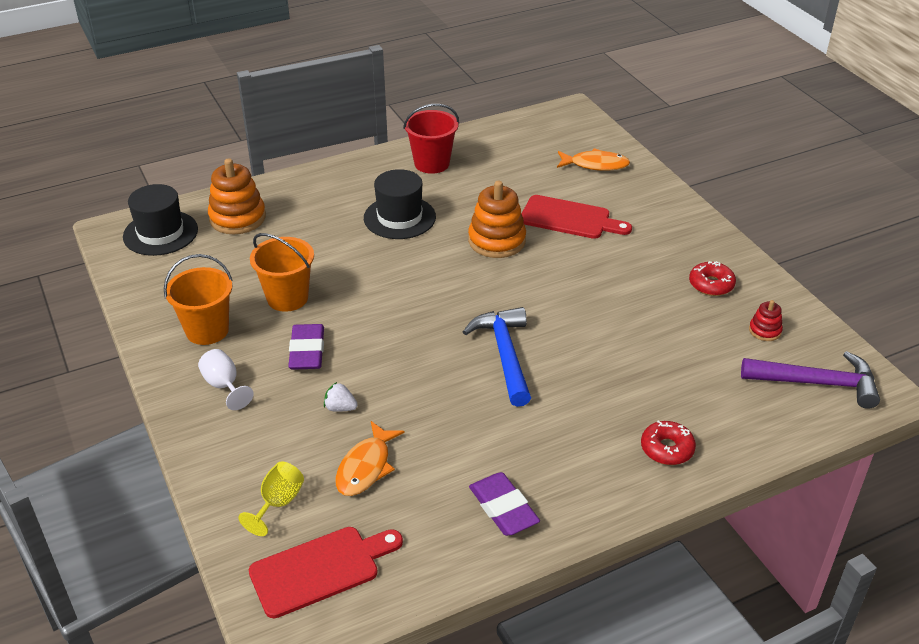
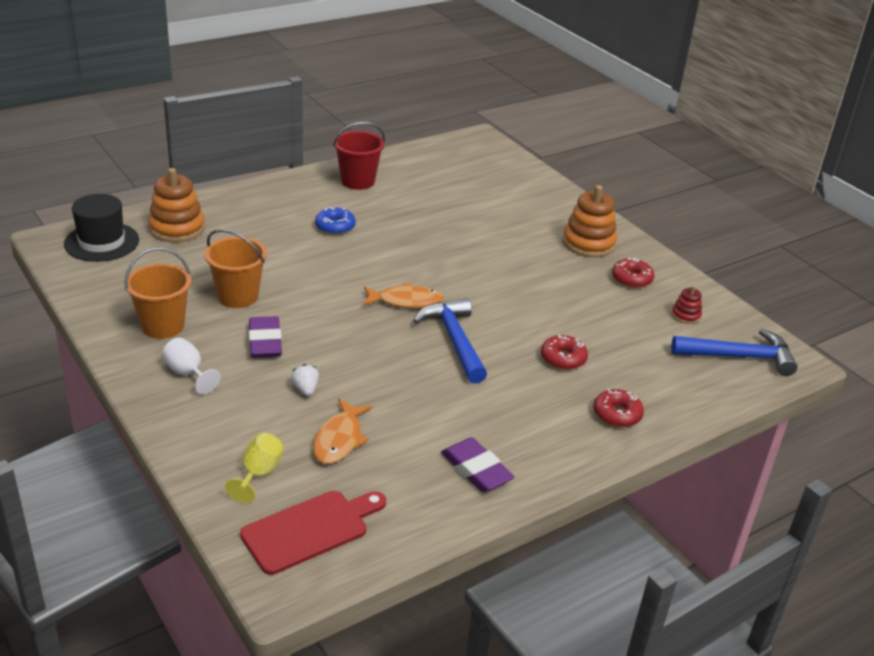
camera: 10 degrees left, 5 degrees down
white strawberry [324,382,358,412] -> white strawberry turned 60 degrees clockwise [291,364,319,396]
black hat [364,169,436,239] -> blue donut [315,207,356,235]
orange stacking toy [468,181,526,258] -> orange stacking toy moved to [563,185,617,257]
red cutting board [522,195,632,239] -> none
orange fish [557,148,630,171] -> orange fish moved to [363,283,444,308]
purple hammer [741,351,880,409] -> blue hammer [671,329,798,376]
none -> red donut [541,334,588,370]

